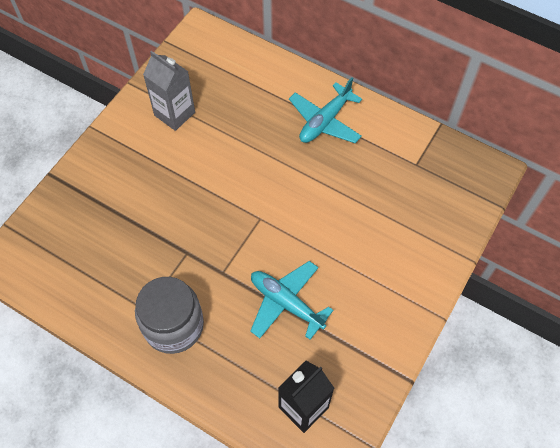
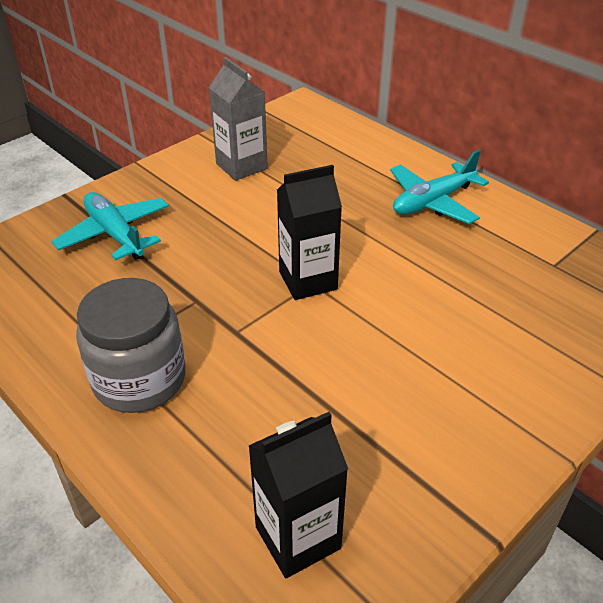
camera: 15 degrees right, 20 degrees down
turquoise plane [250,261,333,340] -> turquoise plane moved to [52,192,169,261]
none -> black carton [277,165,342,300]

